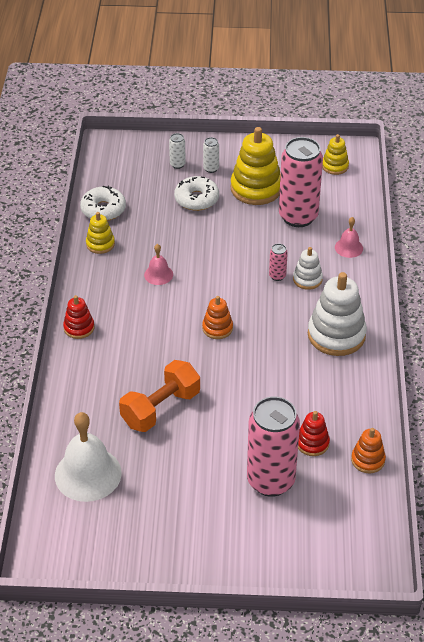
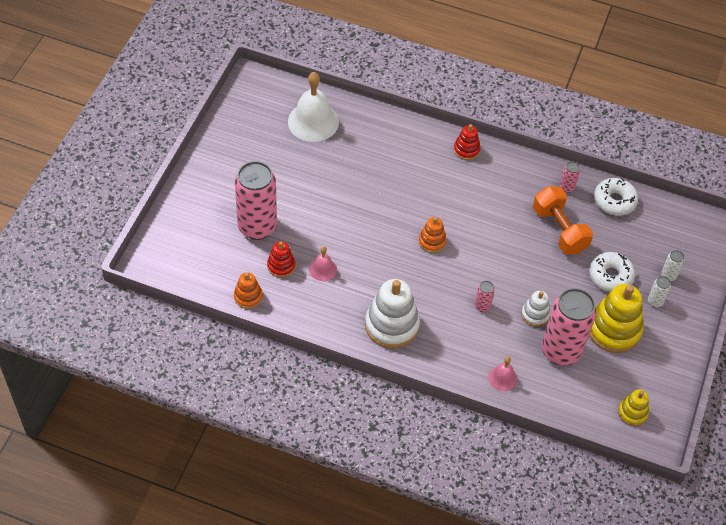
camera: 105 degrees right, 10 degrees up
yellow stacking toy [86,212,115,254] -> pink can [560,162,580,193]
orange dumbbell [119,360,200,432] -> orange dumbbell moved to [533,186,593,254]
pink bell [144,244,173,285] -> pink bell moved to [309,246,337,281]
white stacking toy [293,247,323,290] -> white stacking toy moved to [521,291,551,327]

